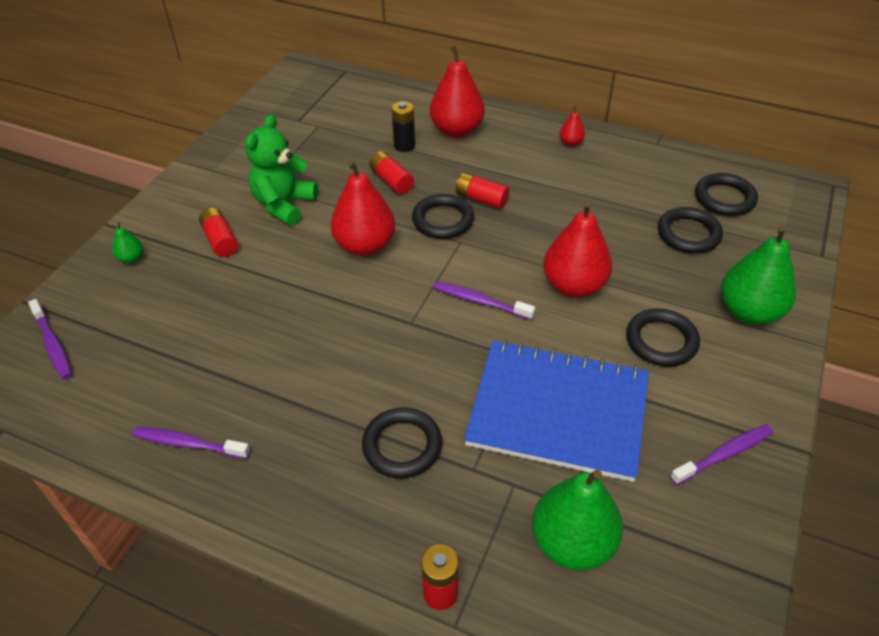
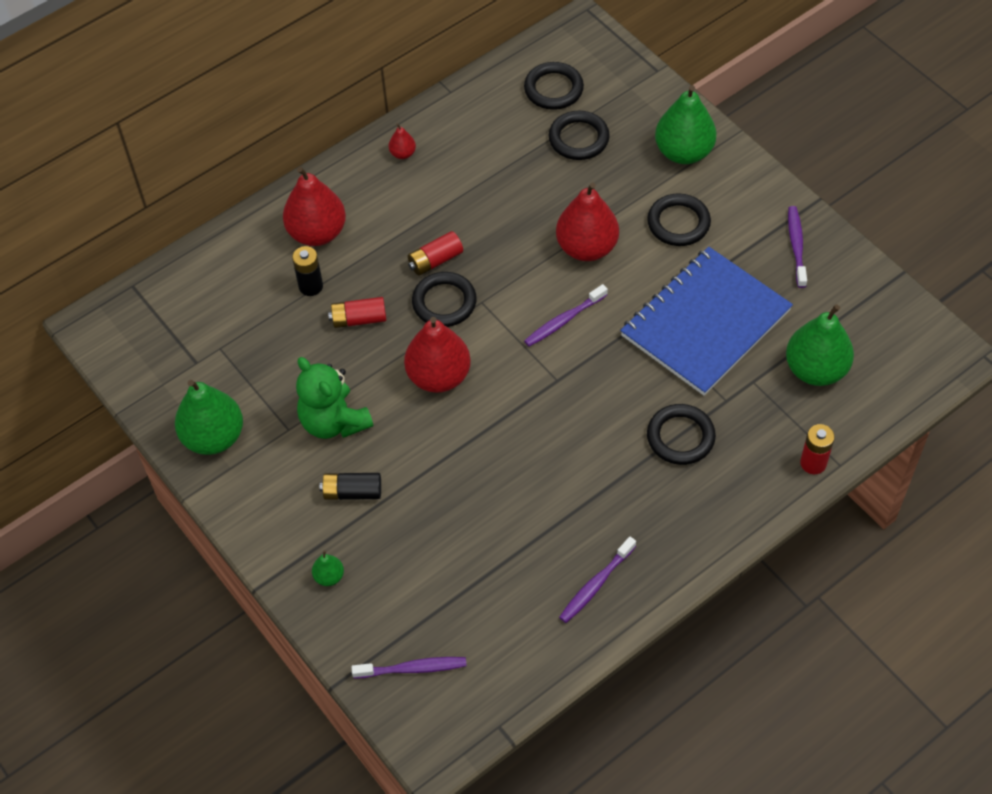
camera: 60 degrees left, 10 degrees up
red battery [199,208,238,257] -> black battery [320,473,381,500]
none -> green pear [175,380,243,455]

